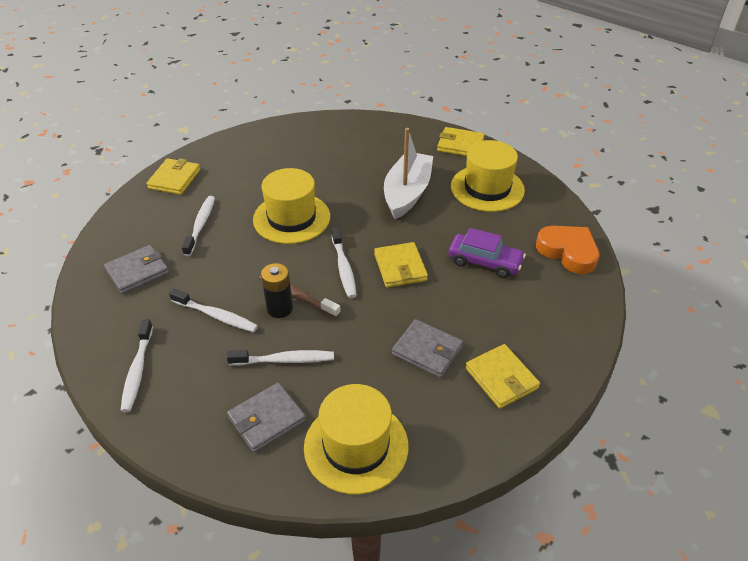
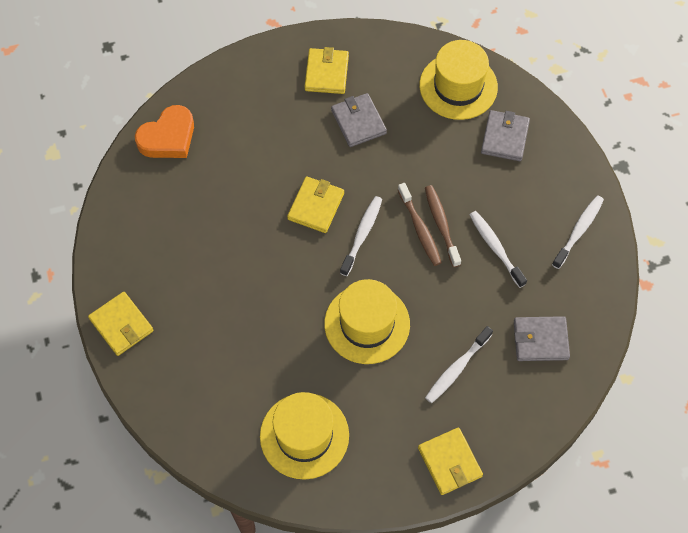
camera: 145 degrees left, 20 degrees up
yellow wallet [146,158,200,195] -> yellow wallet turned 75 degrees counterclockwise [418,428,483,495]
white toothbrush [227,350,334,366] -> none
grey wallet [227,383,306,453] -> grey wallet turned 75 degrees counterclockwise [481,110,530,161]
black battery [261,263,293,318] -> brown toothbrush [425,185,461,267]
white boat [384,128,433,219] -> none
purple car [448,228,526,278] -> none
yellow hat [451,140,525,212] -> yellow hat moved to [260,392,349,480]
orange heart [536,226,599,274] -> orange heart turned 120 degrees counterclockwise [135,105,194,158]

